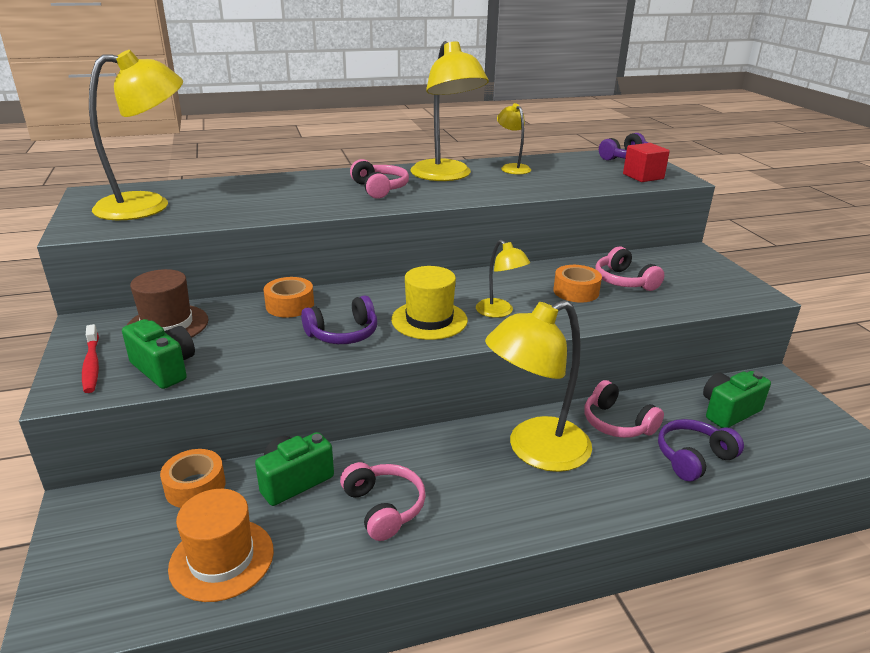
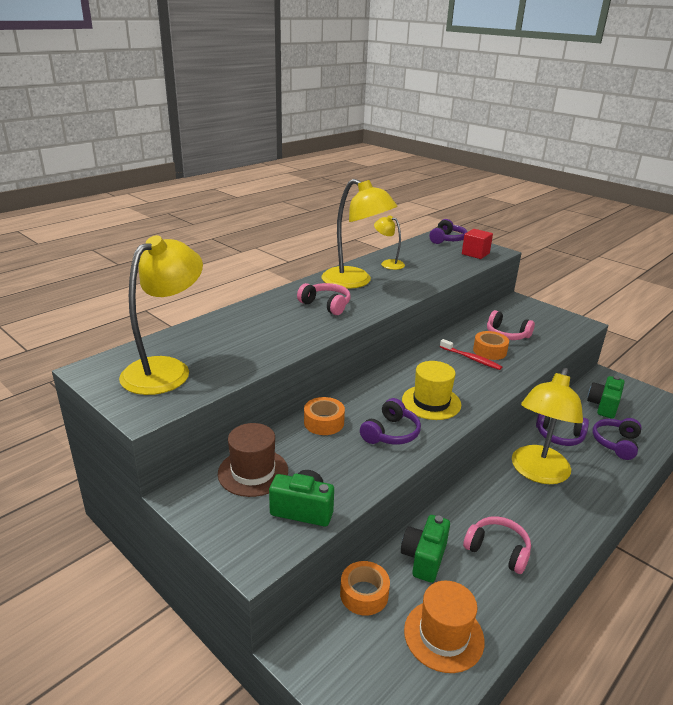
camera: 30 degrees left, 0 degrees up
red toothbrush [82,324,99,393] -> red toothbrush moved to [440,339,502,370]
yellow lamp [476,240,530,318] -> none
pink headphones [584,380,664,438] -> purple headphones [536,413,589,446]

